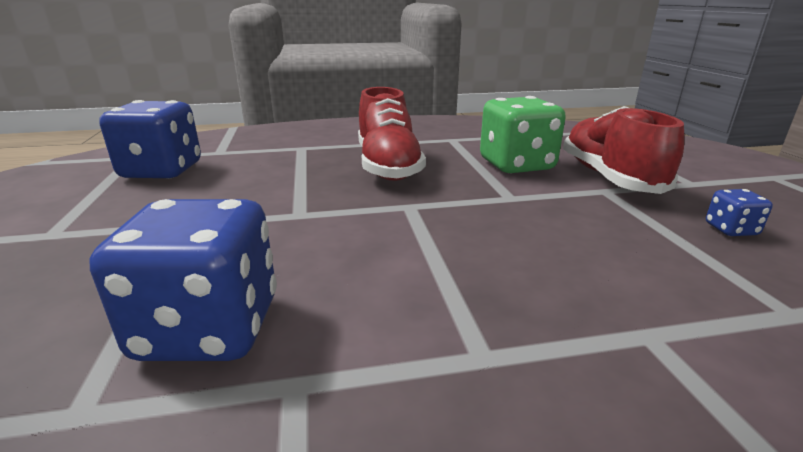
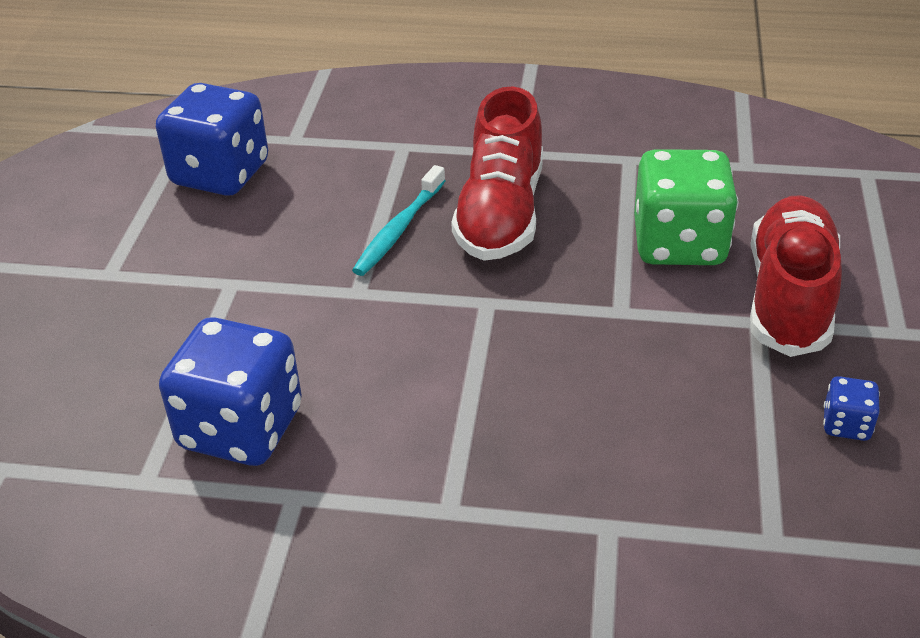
camera: 20 degrees right, 15 degrees up
none -> turquoise toothbrush [352,165,445,276]

